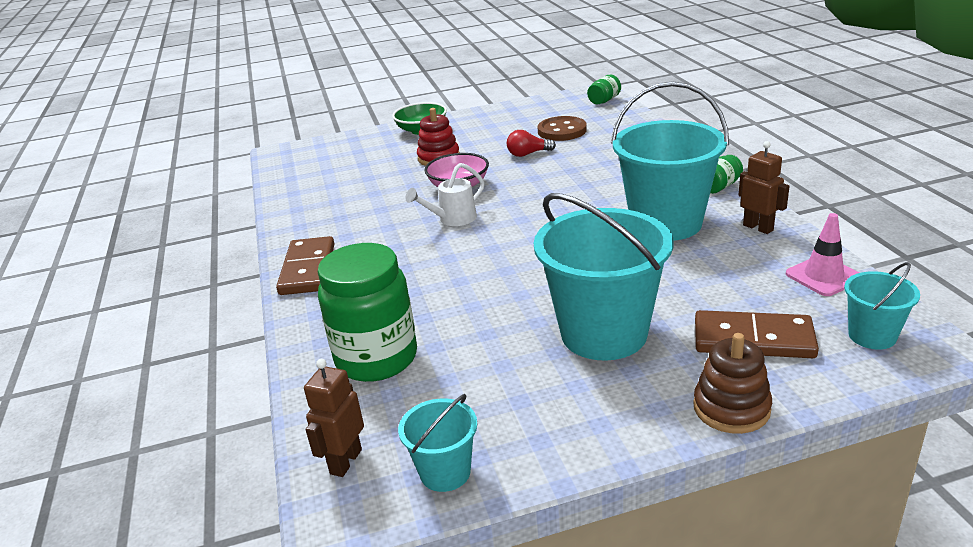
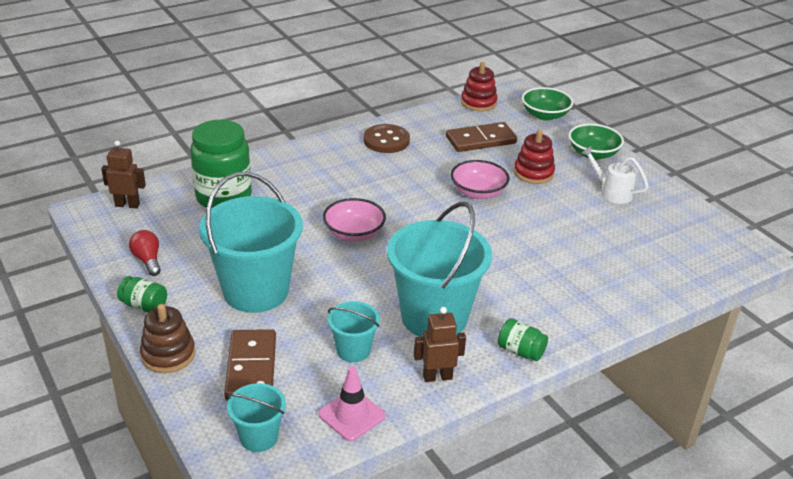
camera: 70 degrees right, 5 degrees up
brown domino [276,236,334,295] -> brown domino moved to [446,122,517,152]
turquoise bucket [398,394,477,492] -> turquoise bucket moved to [328,301,380,362]
white watering can [405,163,485,226] -> white watering can moved to [581,146,649,204]
red light bulb [507,130,556,157] -> red light bulb moved to [129,230,161,276]
brown button [538,116,587,141] -> brown button moved to [364,124,410,153]
green jar [587,75,621,104] -> green jar moved to [117,276,167,313]
brown robot [739,141,790,234] -> brown robot turned 135 degrees counterclockwise [414,307,466,382]
none -> pink bowl [323,198,386,242]
none -> red stacking toy [461,62,498,111]
none -> green bowl [522,87,573,121]

